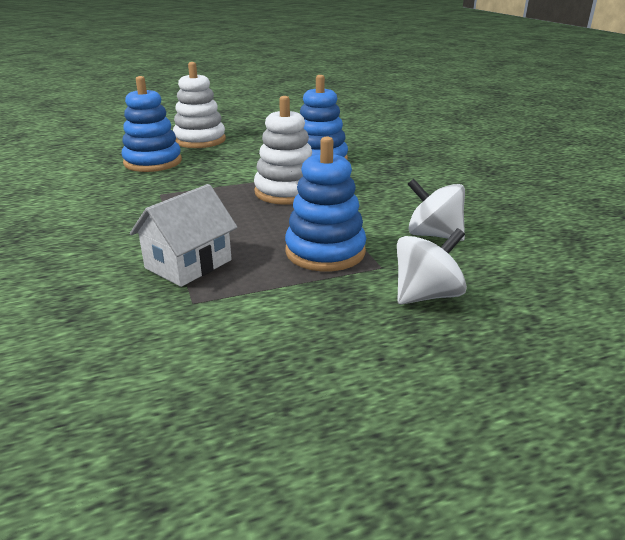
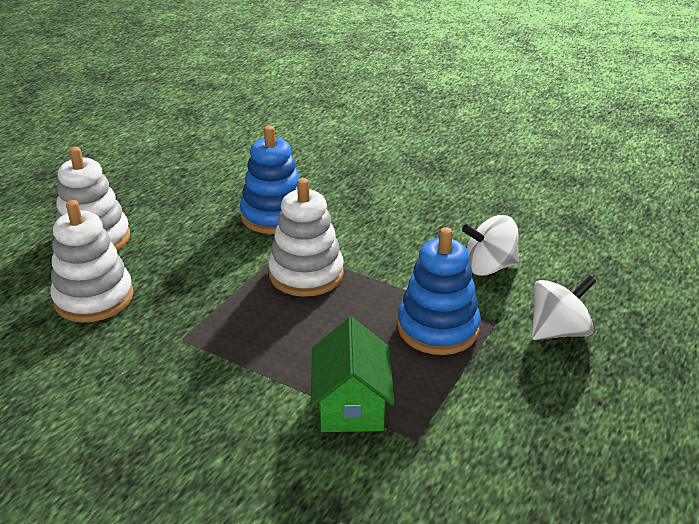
camera: 40 degrees left, 5 degrees up
blue stacking toy [122,76,182,172] -> white stacking toy [50,200,134,323]
white house [130,184,238,287] -> green house [311,317,395,432]
white spinning top [397,228,467,305] -> white spinning top turned 45 degrees clockwise [531,275,596,340]

